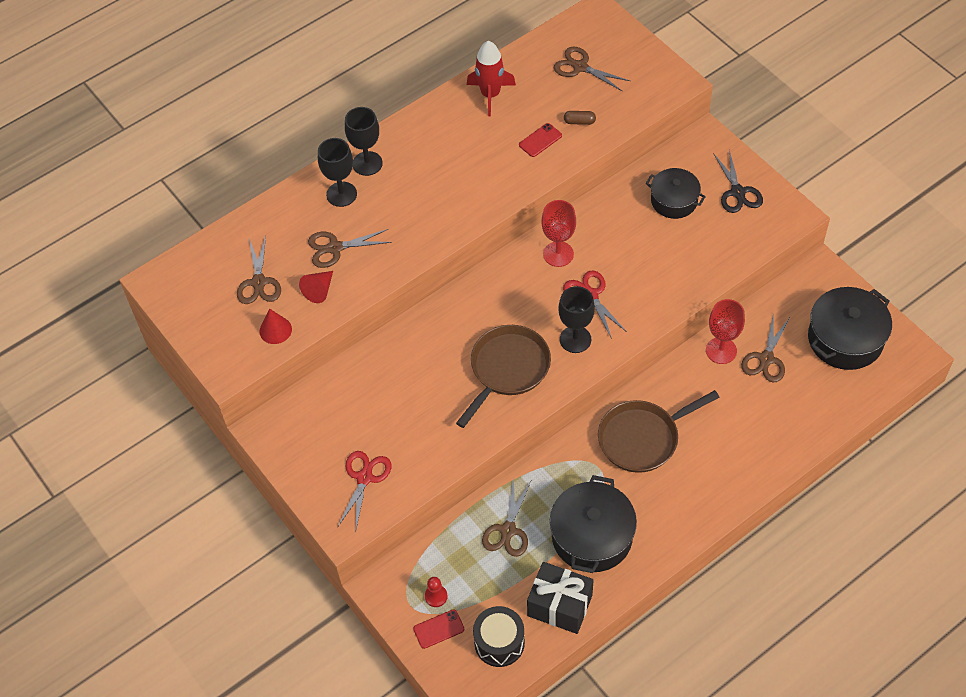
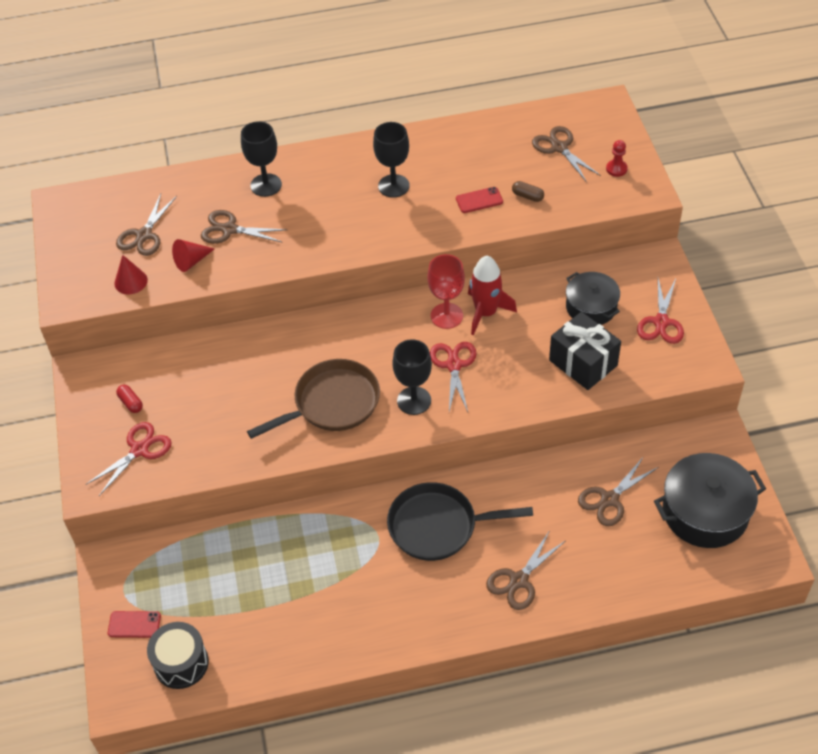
camera: 25 degrees right, 5 degrees down
black goblet [345,107,383,176] -> black goblet moved to [373,122,410,198]
red pawn [425,577,448,607] -> red pawn moved to [606,140,628,177]
red rocket [467,41,516,116] -> red rocket moved to [468,256,517,335]
brown scissors [482,478,531,557] -> brown scissors moved to [486,530,565,610]
black gift [527,562,594,634] -> black gift moved to [549,312,621,390]
black pot [550,475,637,573] -> none
brown pan [598,390,720,473] -> black pan [387,482,533,561]
red goblet [706,299,745,364] -> none
black scissors [713,150,763,213] -> red scissors [637,279,684,344]
none -> red capsule [116,385,143,413]

